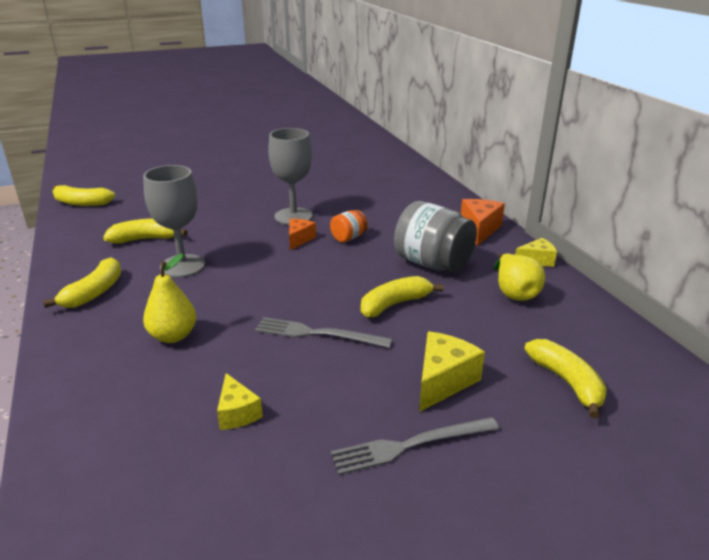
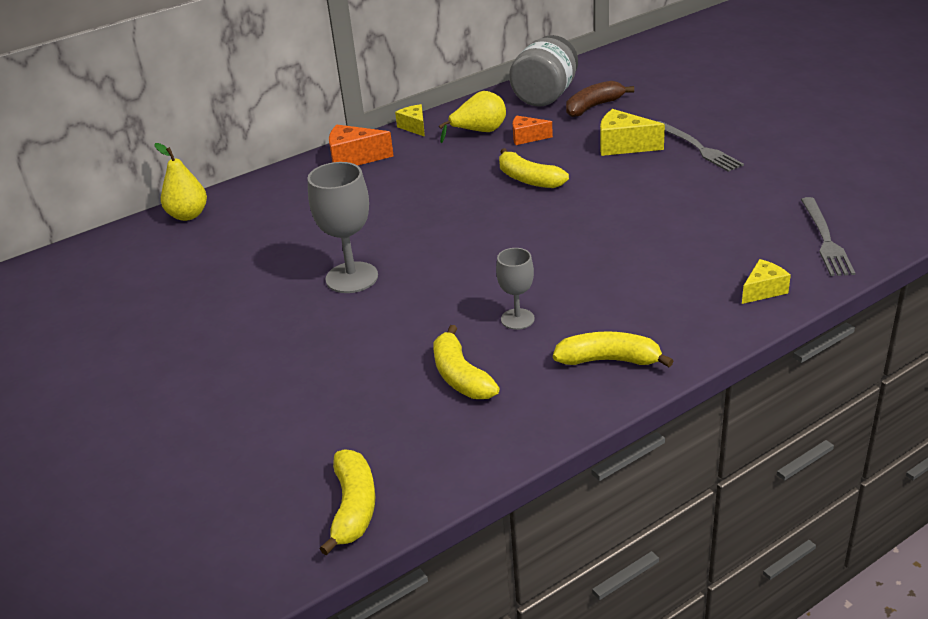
camera: 100 degrees left, 5 degrees up
grey goblet [143,165,205,278] -> grey goblet [496,248,535,330], size x0.59
yellow pear [143,254,196,343] -> yellow pear moved to [154,143,207,221]
yellow cheese [217,373,263,430] -> yellow cheese moved to [742,259,791,304]
grey fork [255,317,392,348] -> grey fork moved to [801,197,855,276]
orange cheese [289,219,316,250] -> orange cheese moved to [513,116,553,145]
orange jar [330,210,368,243] -> none
grey jar [394,201,477,272] -> grey jar moved to [509,35,578,107]
yellow banana [524,339,607,418] -> brown banana [566,81,634,117]

